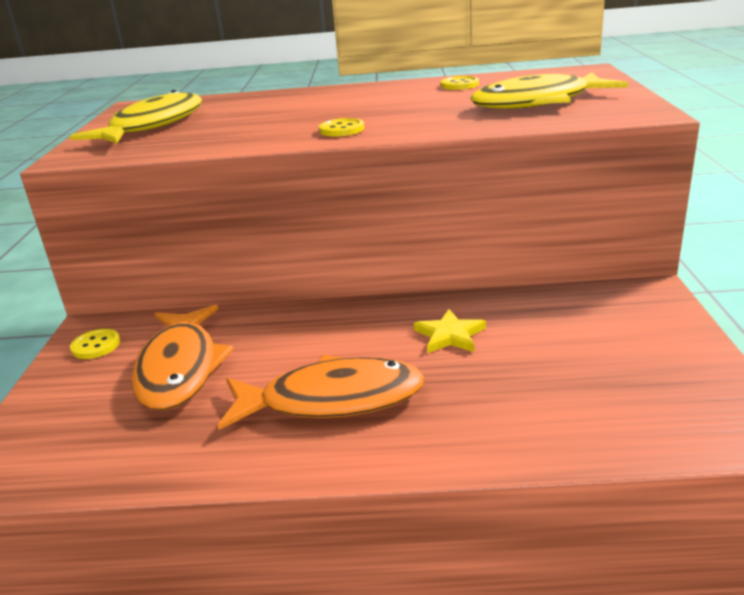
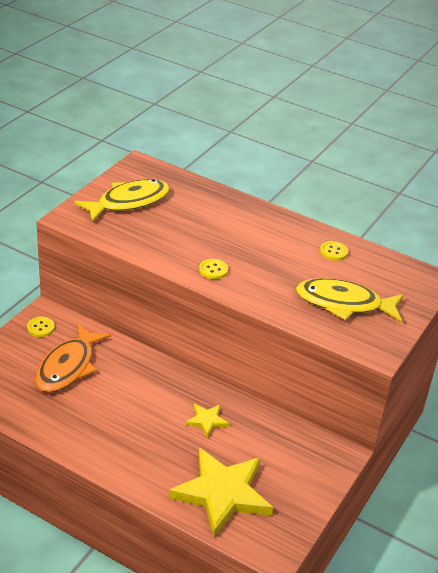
camera: 25 degrees right, 10 degrees up
orange fish [218,355,425,430] -> none
none -> yellow star [169,448,273,537]

